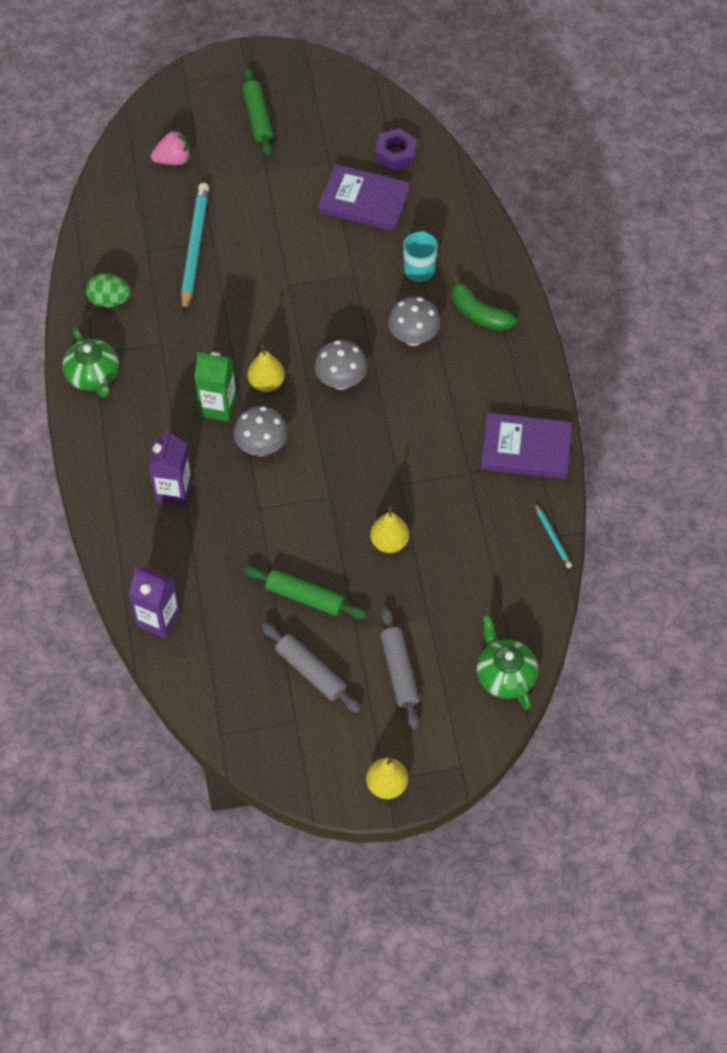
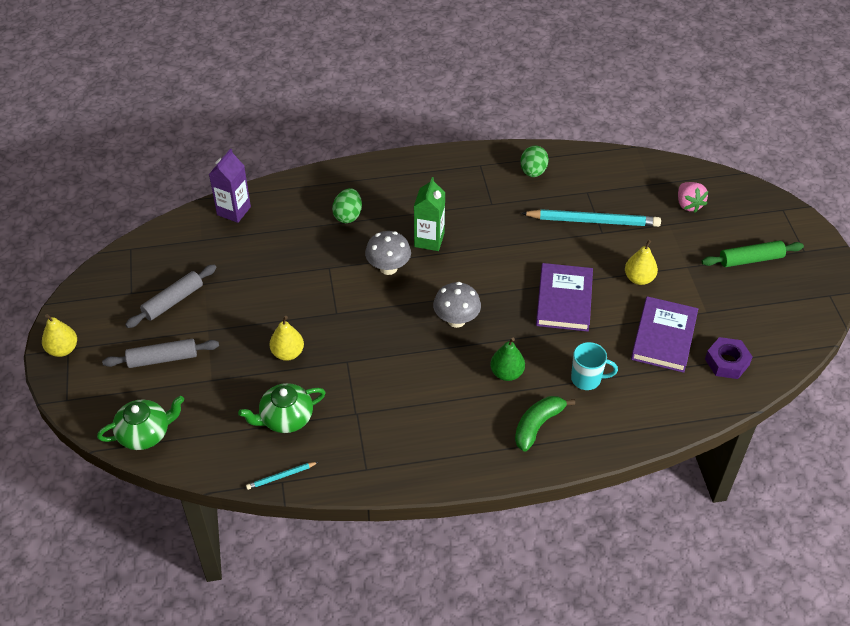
camera: 90 degrees right, 10 degrees down
green teapot [63,328,119,398] -> green teapot moved to [238,383,326,433]
purple carton [148,429,192,507] -> green egg [332,188,362,223]
green rolling pin [244,566,367,619] -> none
yellow pear [248,344,285,392] -> yellow pear moved to [625,240,658,285]
grey mushroom [388,297,440,346] -> green pear [490,338,525,381]
purple book [481,413,572,479] -> purple book moved to [536,263,593,332]

